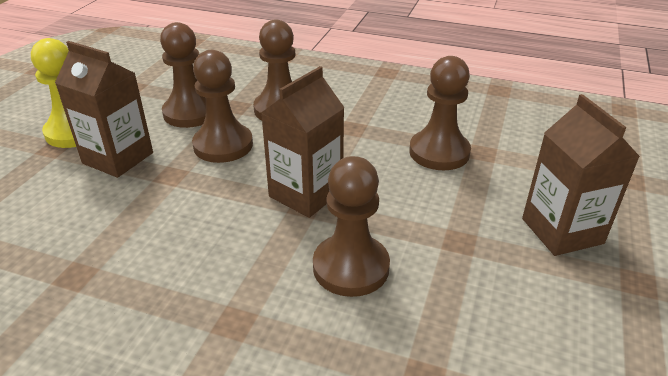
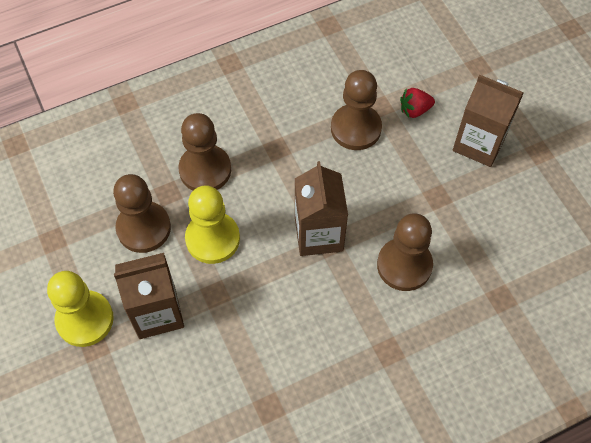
camera: 45 degrees left, 25 degrees up
brown pawn [192,50,253,163] -> yellow pawn [185,186,240,264]
none -> red strawberry [400,88,435,118]

